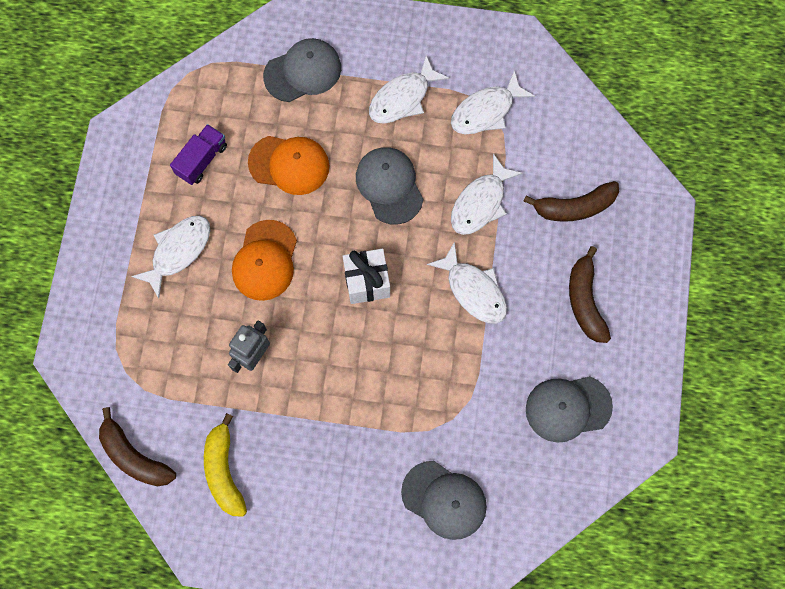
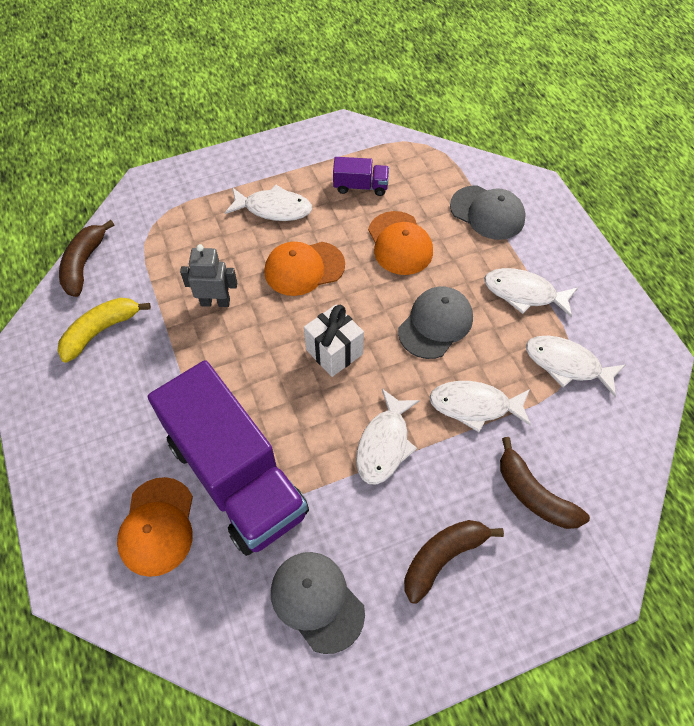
camera: 60 degrees right, 15 degrees down
grey cap [401,461,487,540] -> orange cap [117,477,193,577]
none -> purple truck [148,360,309,556]

